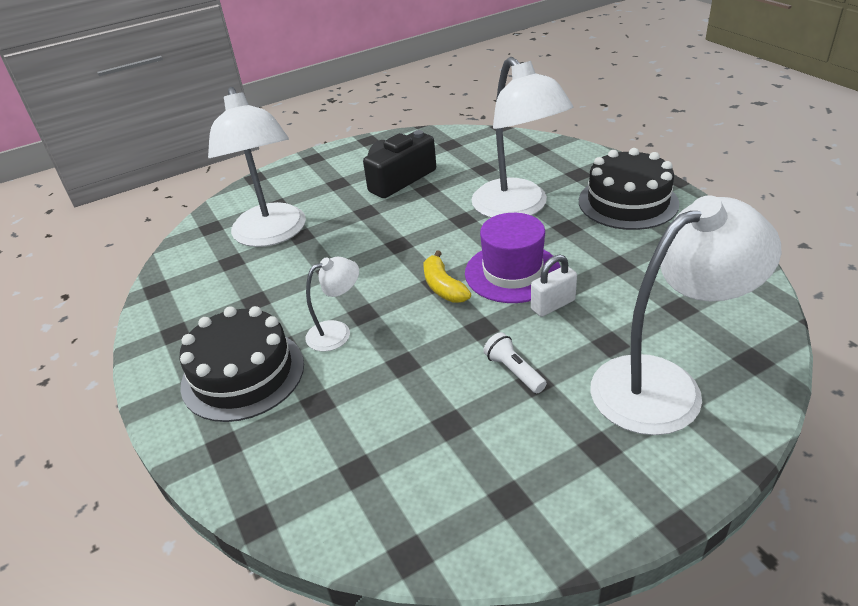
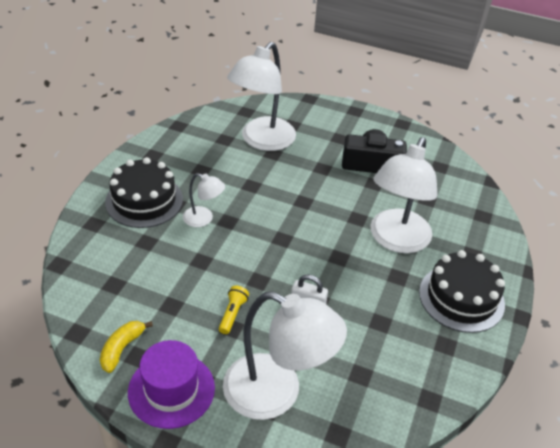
camera: 45 degrees right, 5 degrees up
yellow banana [424,251,471,303] -> yellow banana moved to [100,321,153,373]
purple hat [465,213,561,303] -> purple hat moved to [128,340,215,429]
white flashlight [483,332,547,393] -> yellow flashlight [219,286,249,334]

